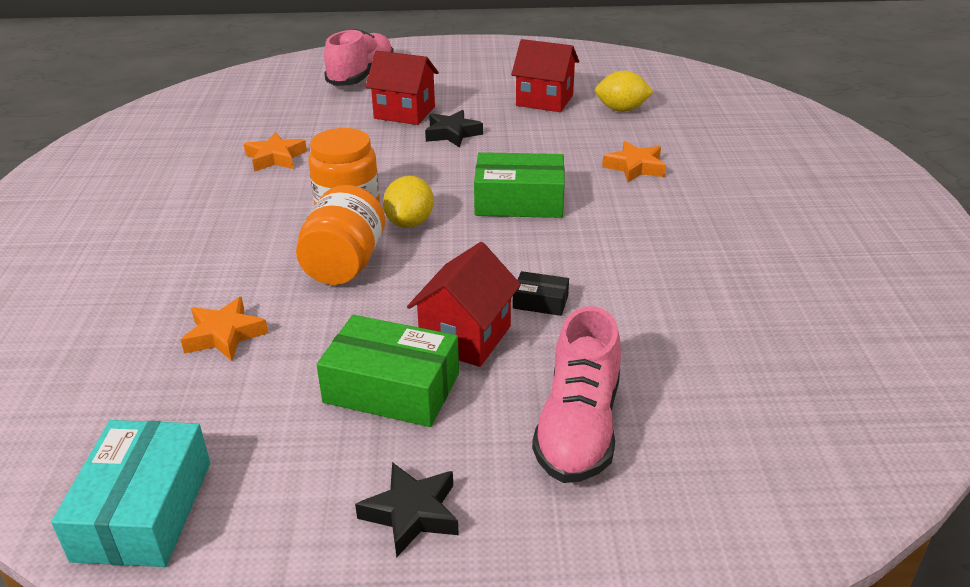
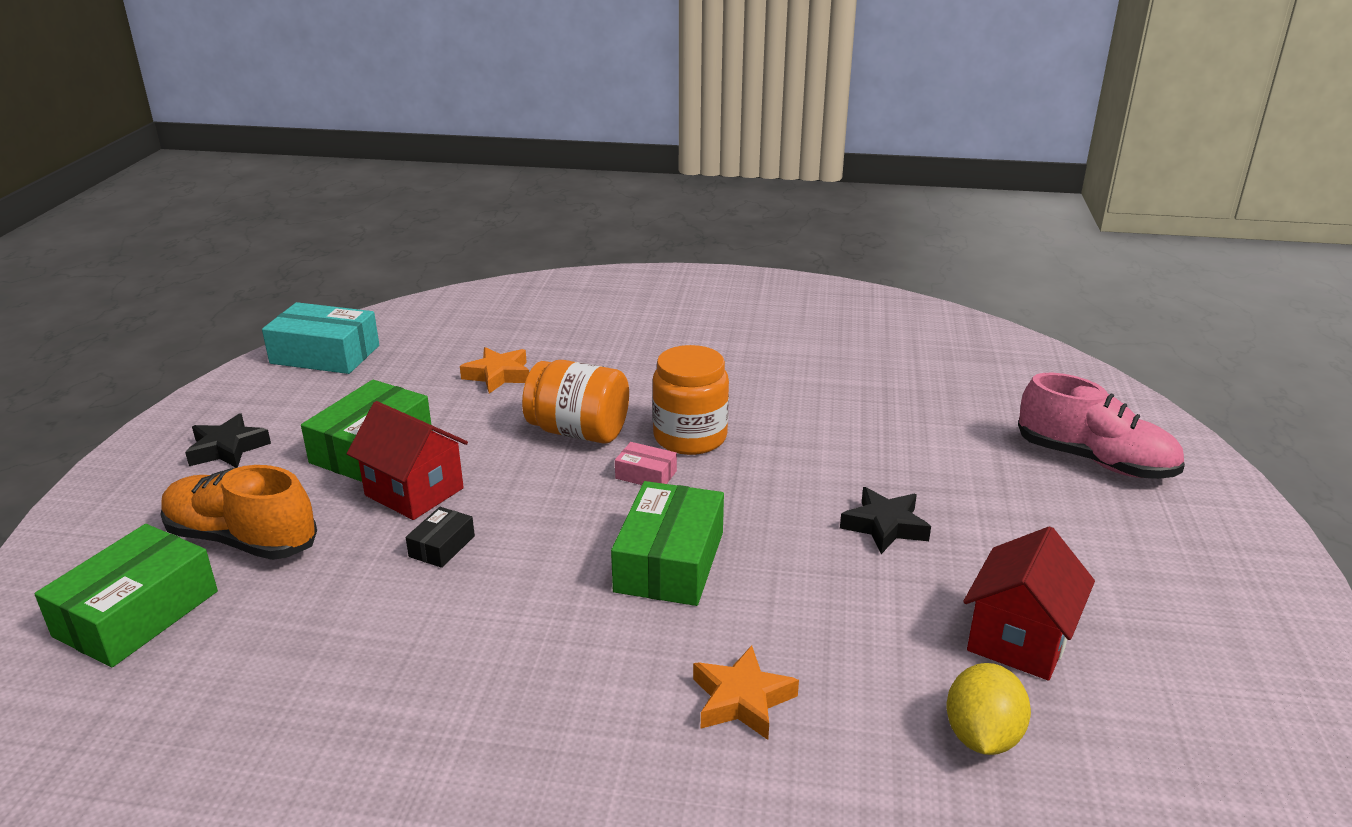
camera: 100 degrees right, 5 degrees down
orange star [244,132,307,172] -> none
red house [365,50,439,125] -> none
yellow lemon [383,176,434,228] -> pink box [615,442,677,485]
pink shoe [532,306,621,483] -> orange shoe [160,465,317,560]
none -> green box [35,524,218,667]

